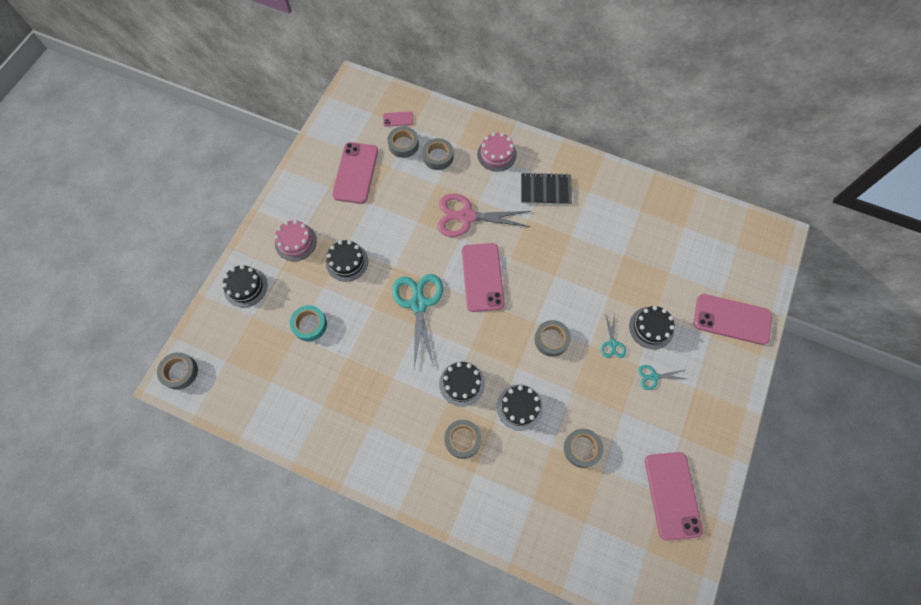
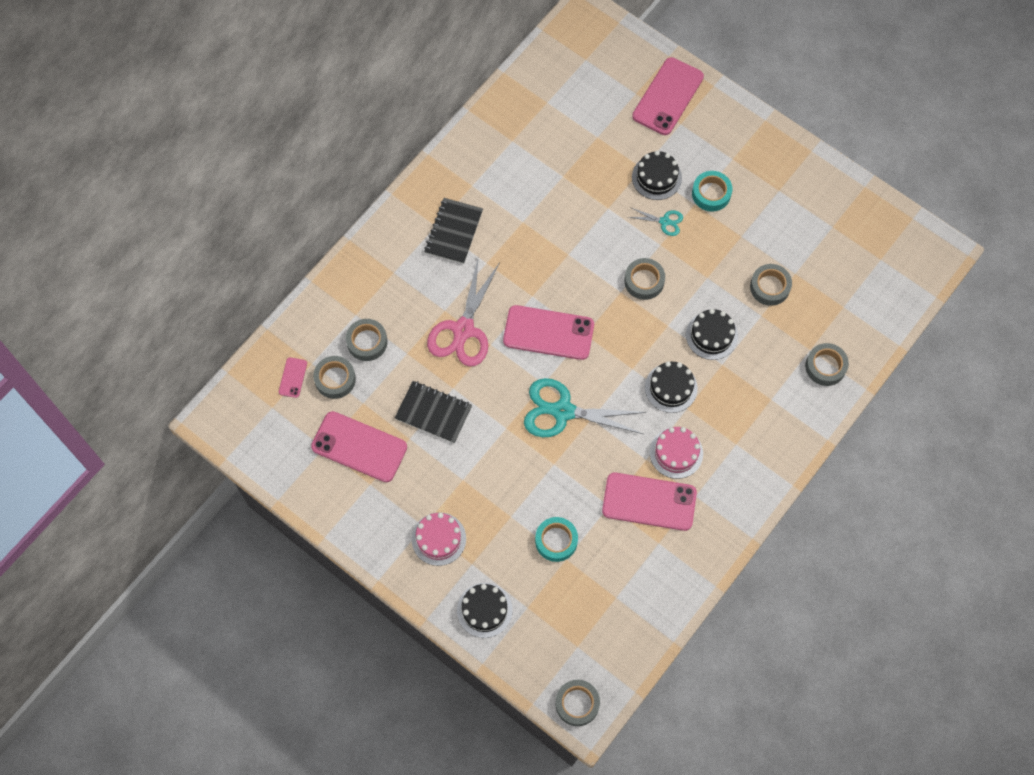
camera: 75 degrees left, 0 degrees up
black cake [326,240,368,282] -> none
grey tape [444,420,482,459] -> grey tape moved to [805,343,849,386]
pink cake [477,132,517,172] -> pink cake moved to [650,427,703,479]
turquoise scissors [638,365,688,390] -> turquoise tape [692,171,732,212]
pink phone [645,452,703,541] -> pink phone moved to [602,473,697,531]
none -> black notebook [395,381,472,443]

